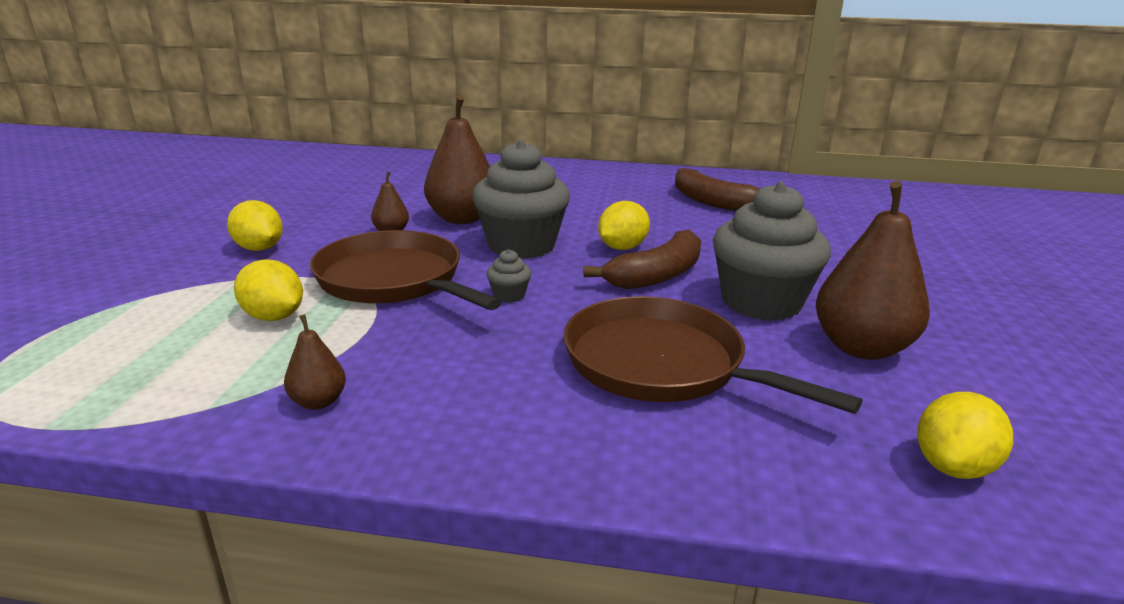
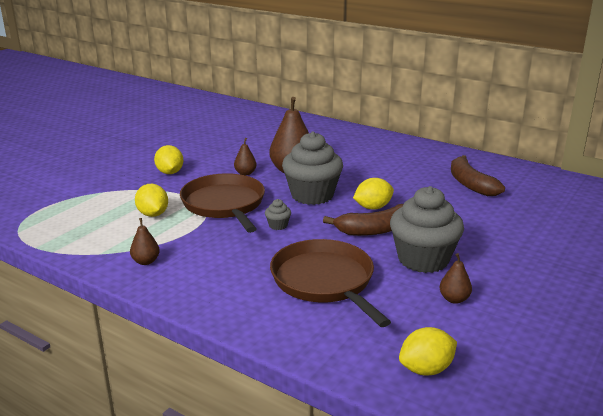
camera: 25 degrees right, 0 degrees up
brown pear [816,181,930,360] -> brown pear [440,253,472,304], size x0.49

